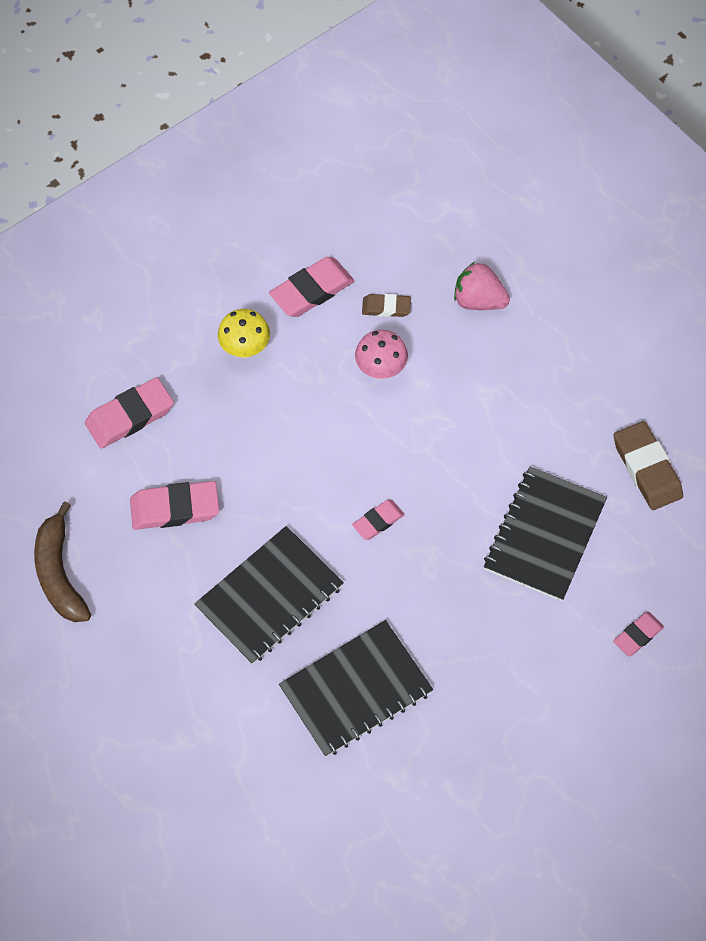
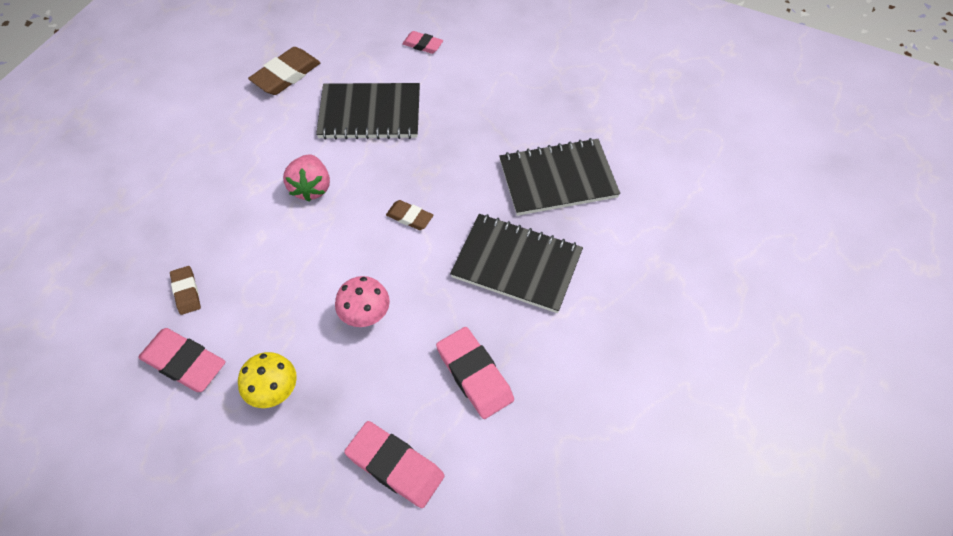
camera: 115 degrees left, 5 degrees down
brown banana [34,502,91,622] -> none
black notebook [279,620,433,757] -> black notebook turned 45 degrees counterclockwise [499,138,620,216]
pink eraser [352,500,405,540] -> brown eraser [386,200,433,230]
pink mushroom [355,330,408,379] -> pink mushroom moved to [335,276,390,327]
pink strawberry [454,262,510,310] -> pink strawberry moved to [283,154,330,202]

